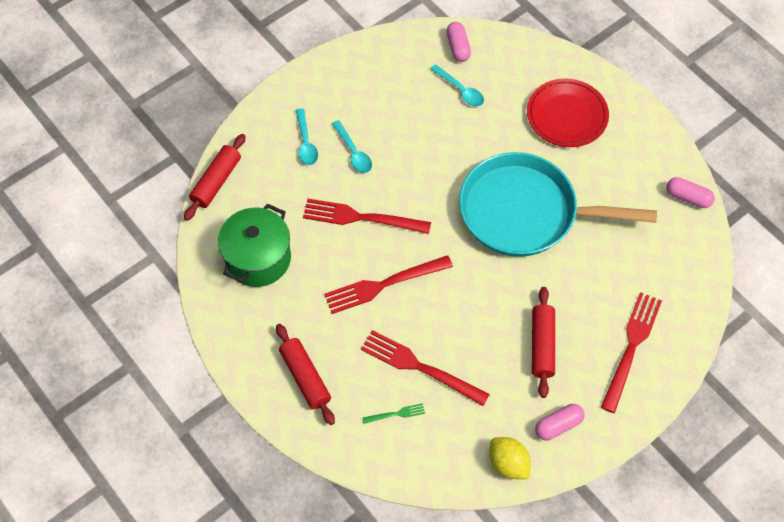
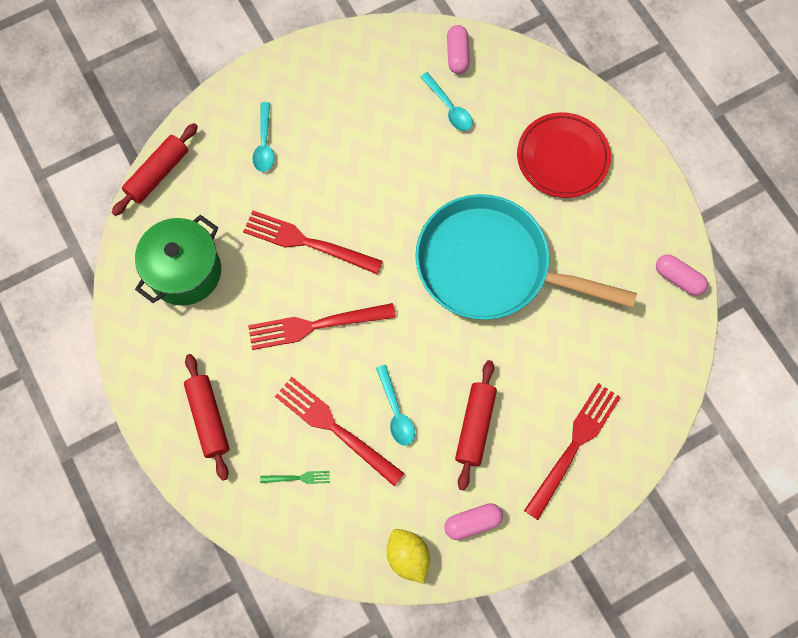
camera: 10 degrees right, 10 degrees up
turquoise spoon [332,120,372,173] -> turquoise spoon moved to [376,365,415,446]

